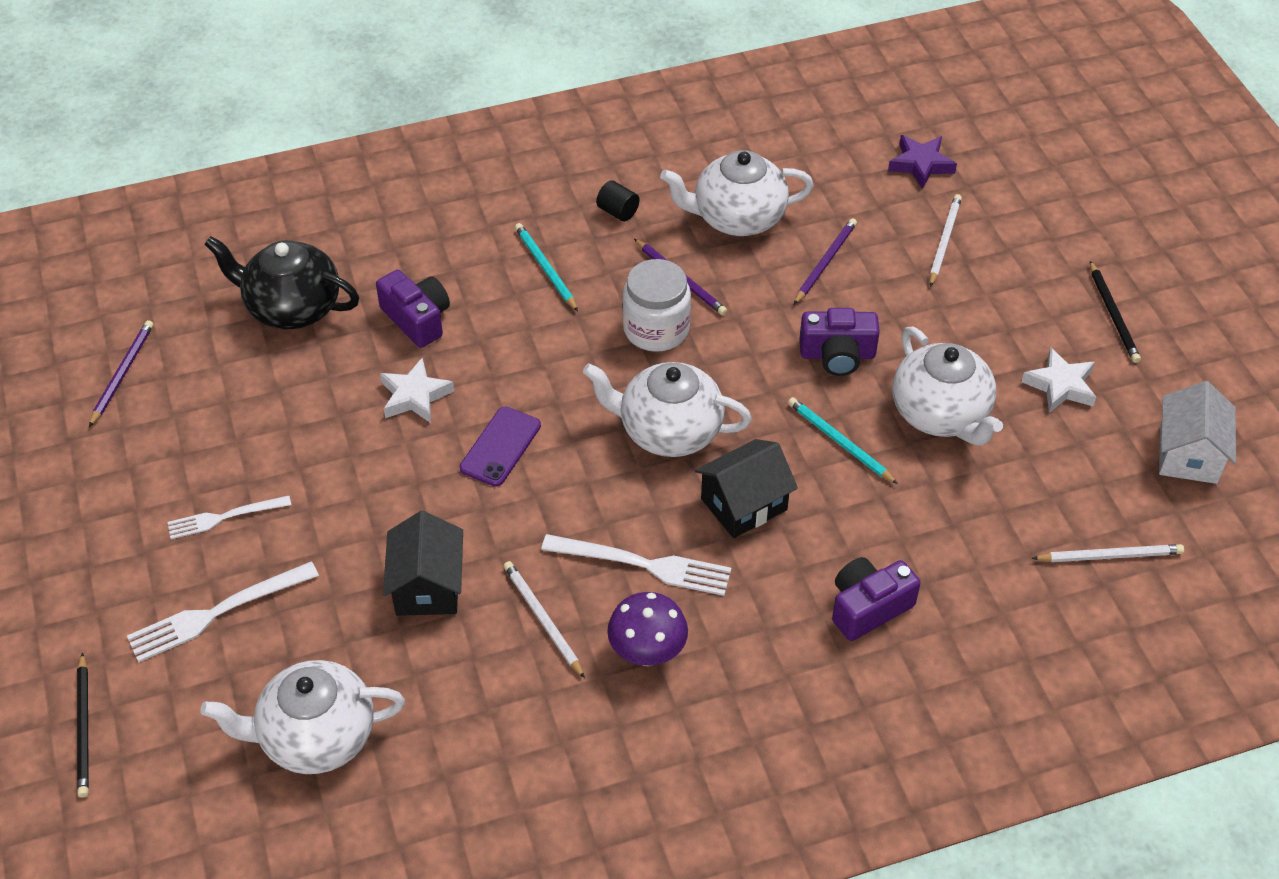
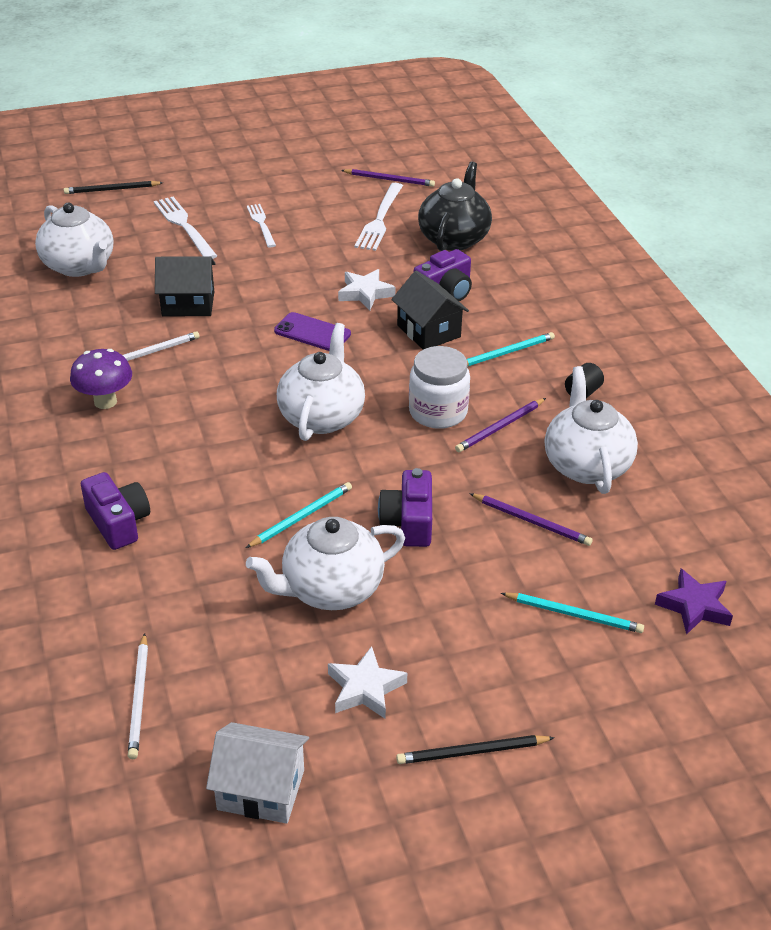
camera: 90 degrees right, 10 degrees down
white teapot [201,660,405,774] -> white teapot turned 150 degrees clockwise [35,203,113,277]
white fork [541,534,731,596] -> white fork moved to [355,183,403,251]
black house [695,439,798,538] -> black house moved to [391,270,469,349]
white pencil [930,194,962,287] -> turquoise pencil [501,593,644,633]

